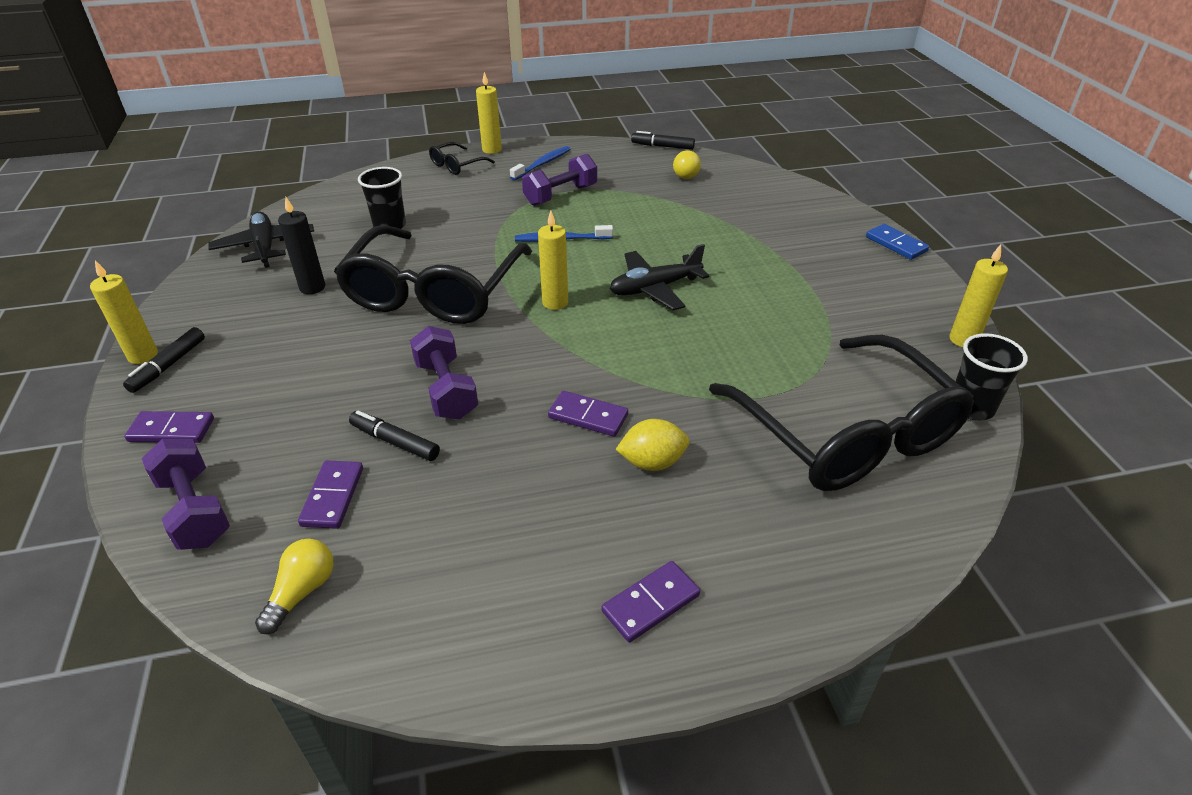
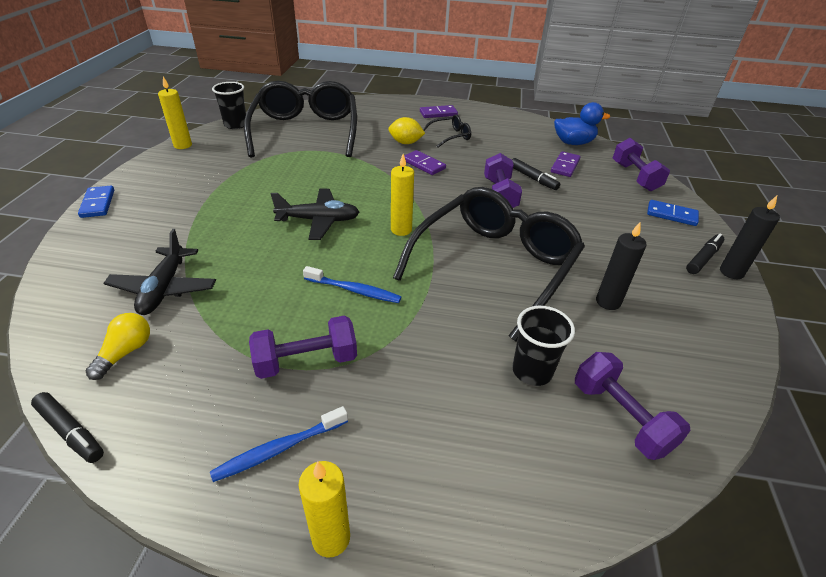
camera: 160 degrees left, 0 degrees up
yellow candle [90,260,158,364] -> black candle [720,196,780,279]
purple domino [124,411,214,443] -> blue domino [647,200,699,226]
black plane [208,212,314,268] -> black plane moved to [104,229,216,315]
yellow light bulb [255,539,334,634] -> blue duck [554,102,610,145]
black glasses [429,142,495,175] -> black glasses moved to [423,114,471,147]
none -> purple dumbbell [575,352,691,460]

